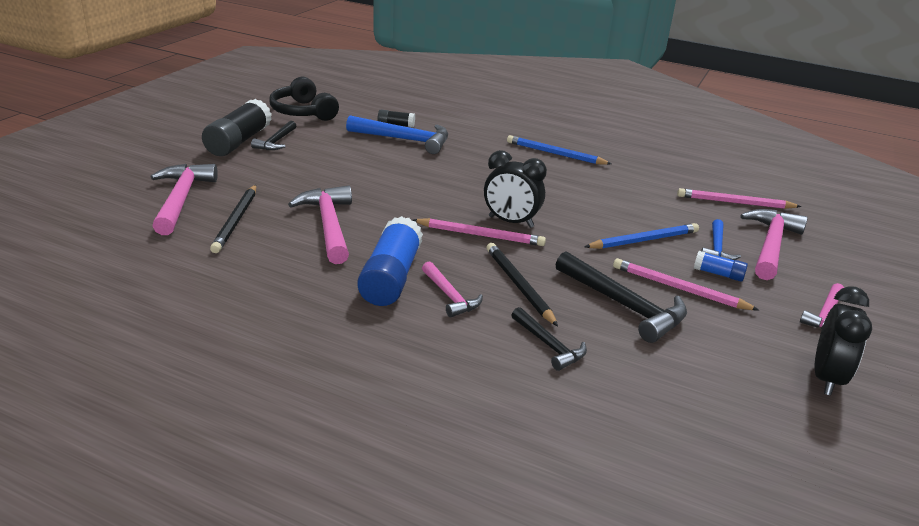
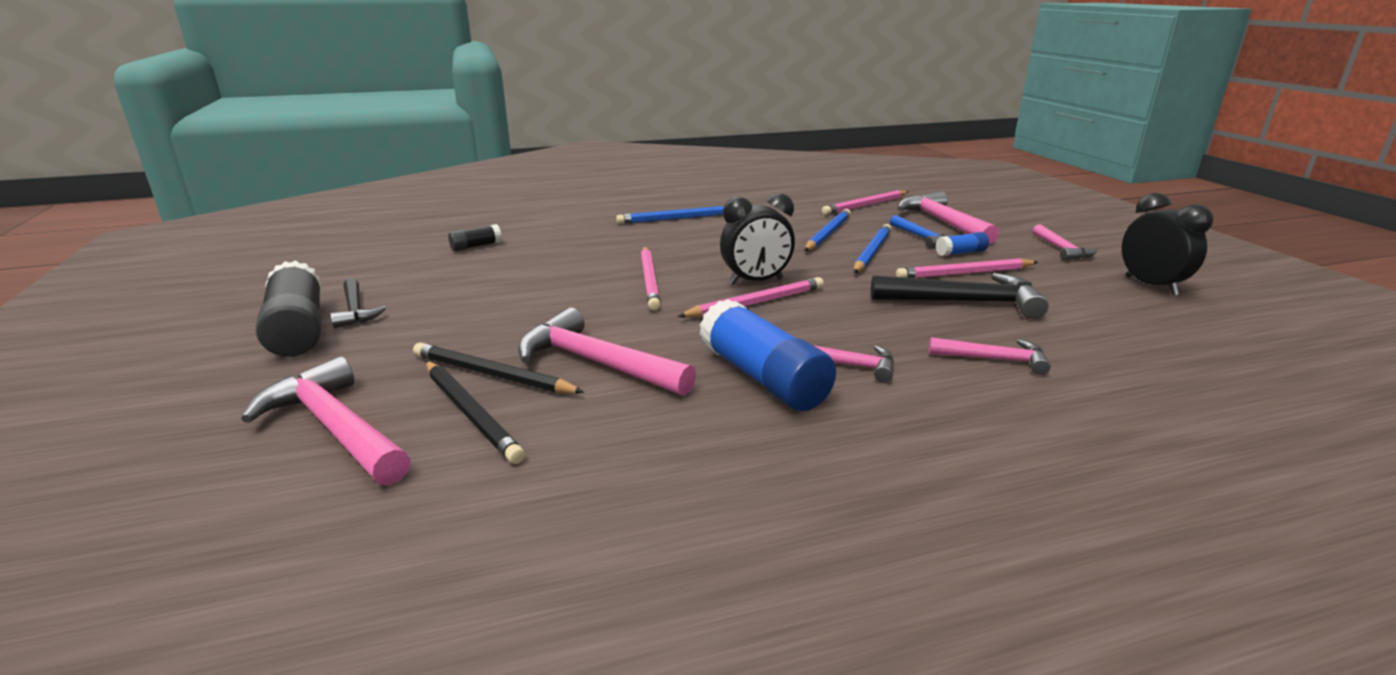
camera: 40 degrees left, 5 degrees down
black headphones [269,77,339,121] -> none
blue hammer [346,115,448,154] -> none
black pencil [487,243,558,326] -> black pencil moved to [413,342,585,394]
black hammer [512,307,587,371] -> pink hammer [929,337,1051,375]
none -> pink pencil [641,247,660,311]
none -> blue pencil [805,209,851,251]

